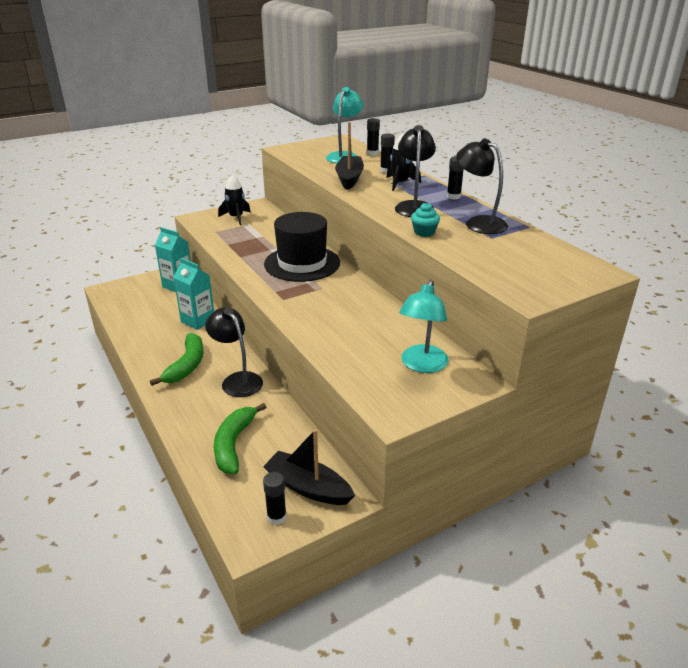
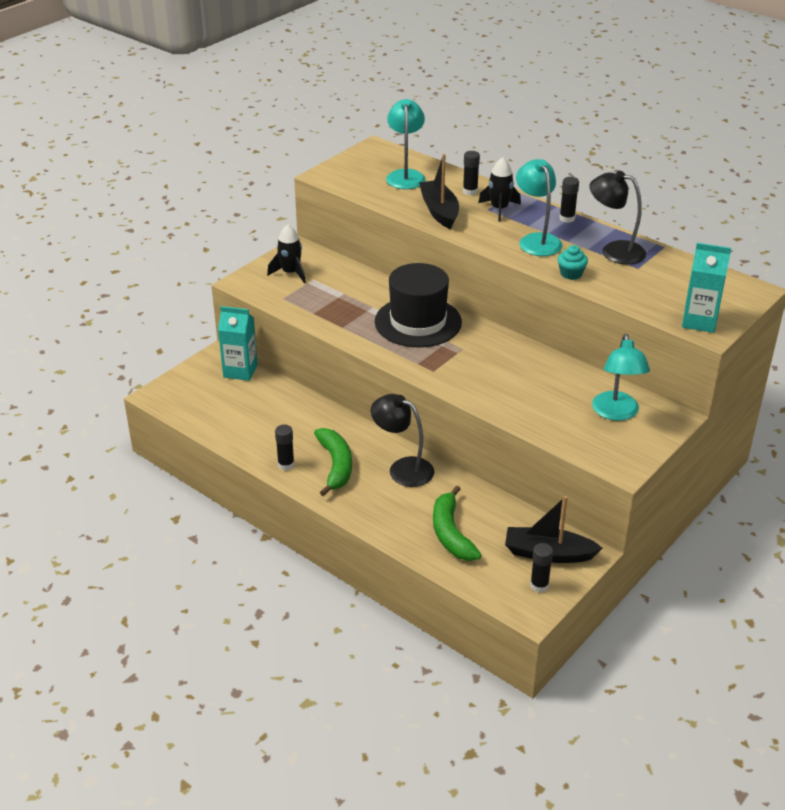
camera: 20 degrees left, 5 degrees up
turquoise carton [173,258,214,330] -> turquoise carton moved to [682,243,731,333]
black glue stick [367,118,380,155] -> black glue stick moved to [275,425,294,470]
black lamp [395,125,436,217] -> turquoise lamp [516,159,562,256]

